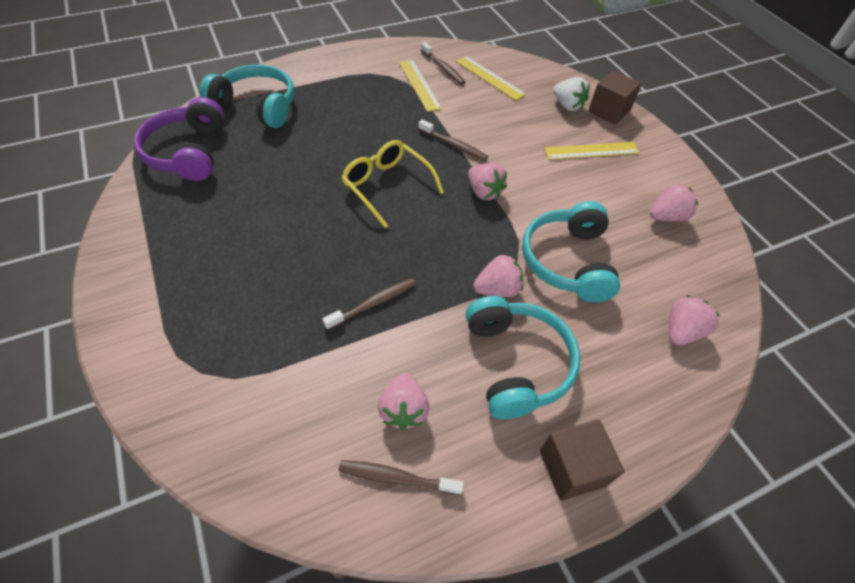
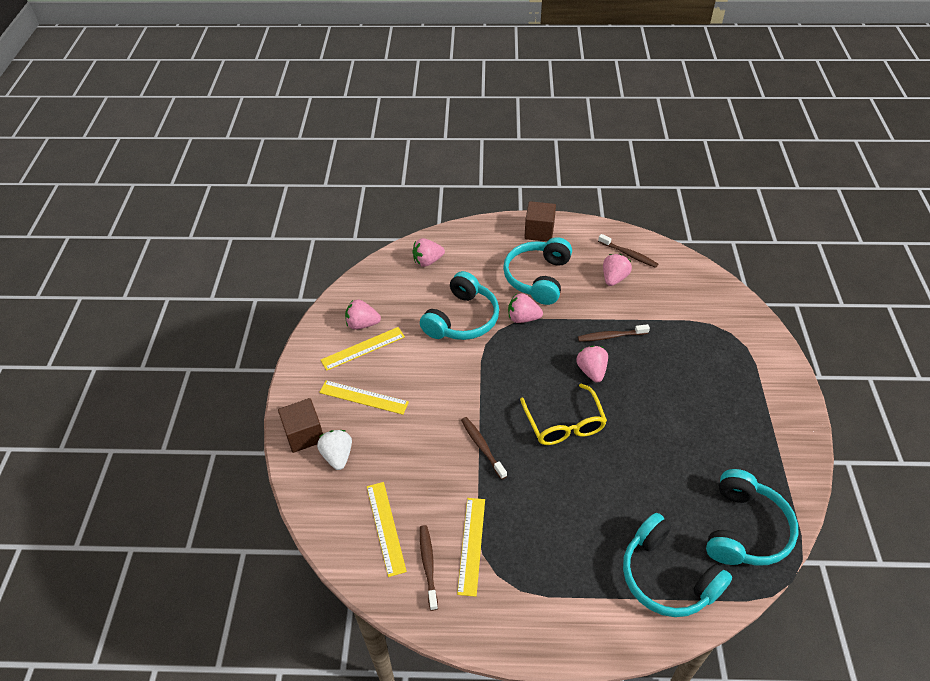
camera: 150 degrees left, 5 degrees down
purple headphones [134,97,224,181] -> turquoise headphones [706,469,798,566]
pink strawberry [468,163,507,200] -> pink strawberry moved to [576,346,608,383]
none -> yellow ruler [321,327,405,371]

